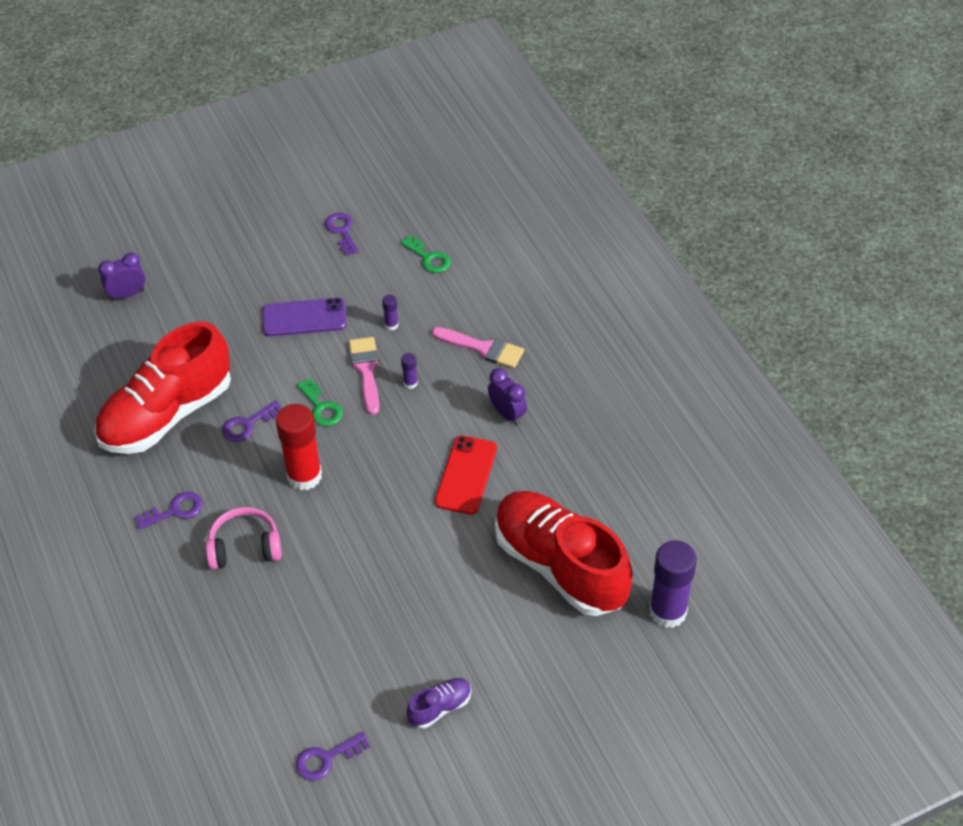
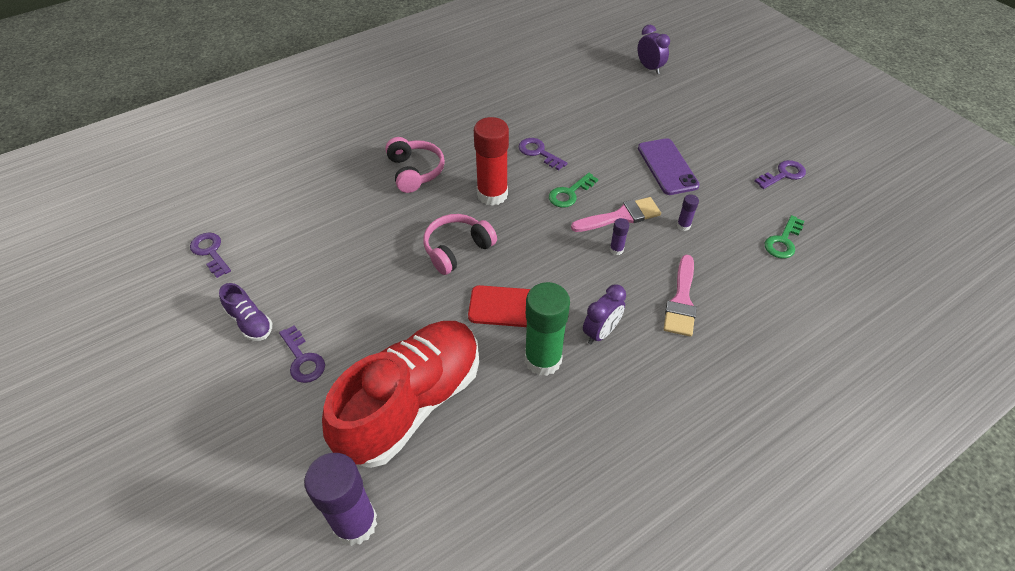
camera: 80 degrees right, 0 degrees up
red shoe [94,322,231,454] -> none
purple key [135,492,203,530] -> purple key moved to [279,325,325,383]
none -> pink headphones [423,214,497,275]
none -> green glue stick [525,282,570,376]

